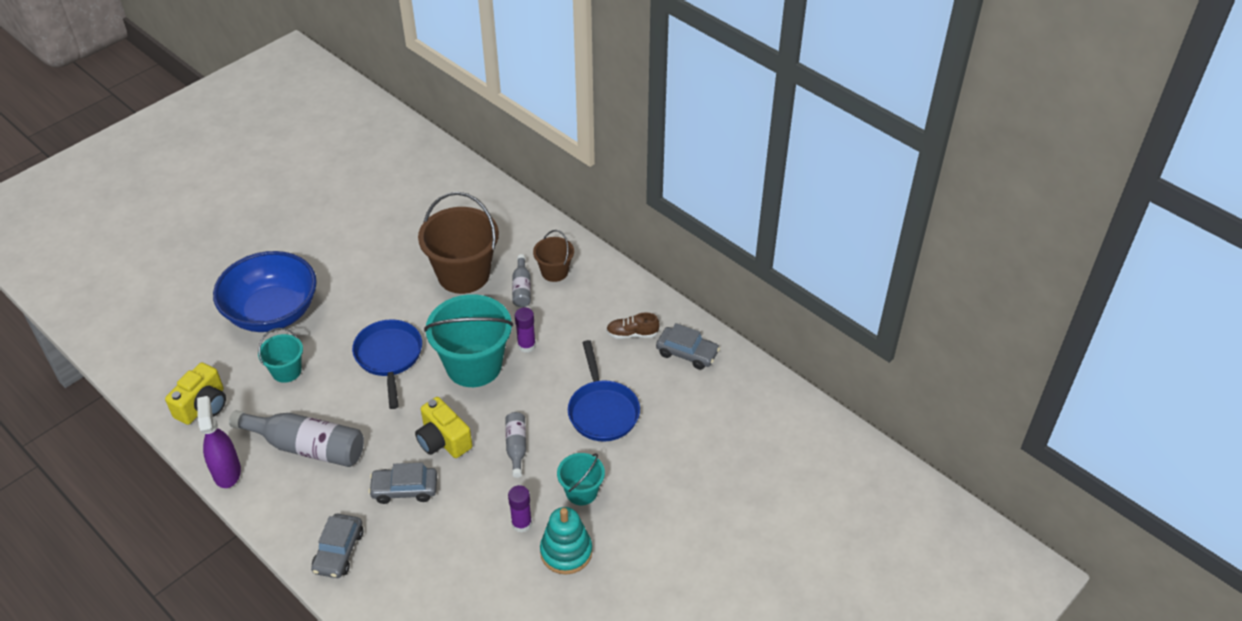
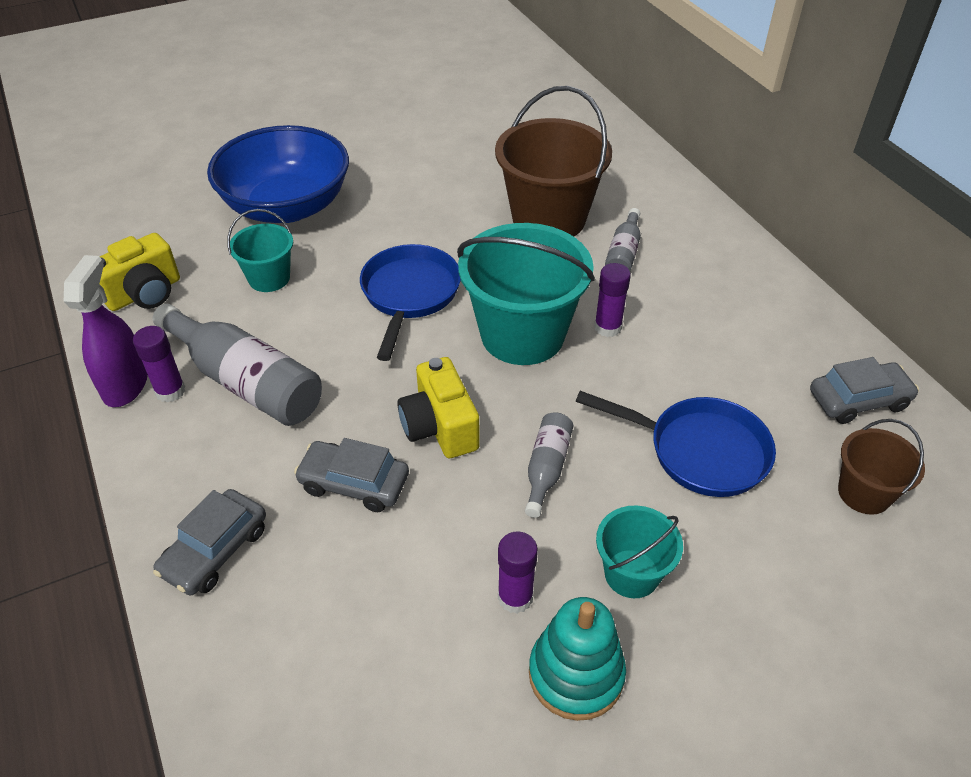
camera: 20 degrees right, 0 degrees up
brown bucket [533,230,574,282] -> brown bucket moved to [838,419,925,515]
blue pan [568,340,640,441] -> blue pan turned 75 degrees counterclockwise [576,391,776,497]
brown shoe [606,313,660,339] -> none
grey car [656,323,720,370] -> grey car turned 60 degrees counterclockwise [810,357,919,424]
none -> purple glue stick [133,326,185,402]

